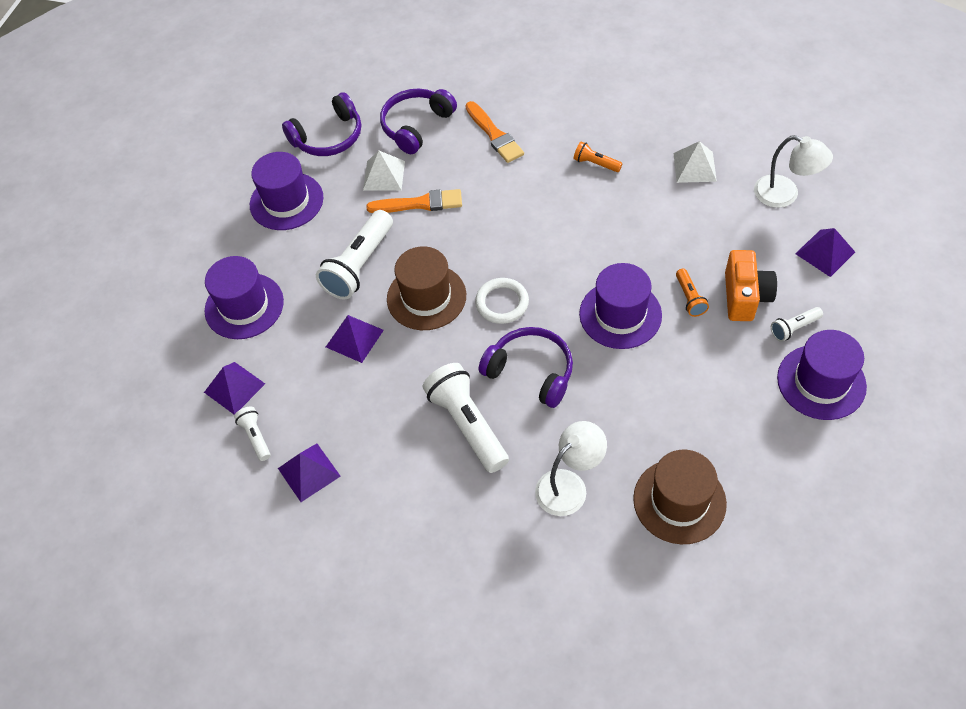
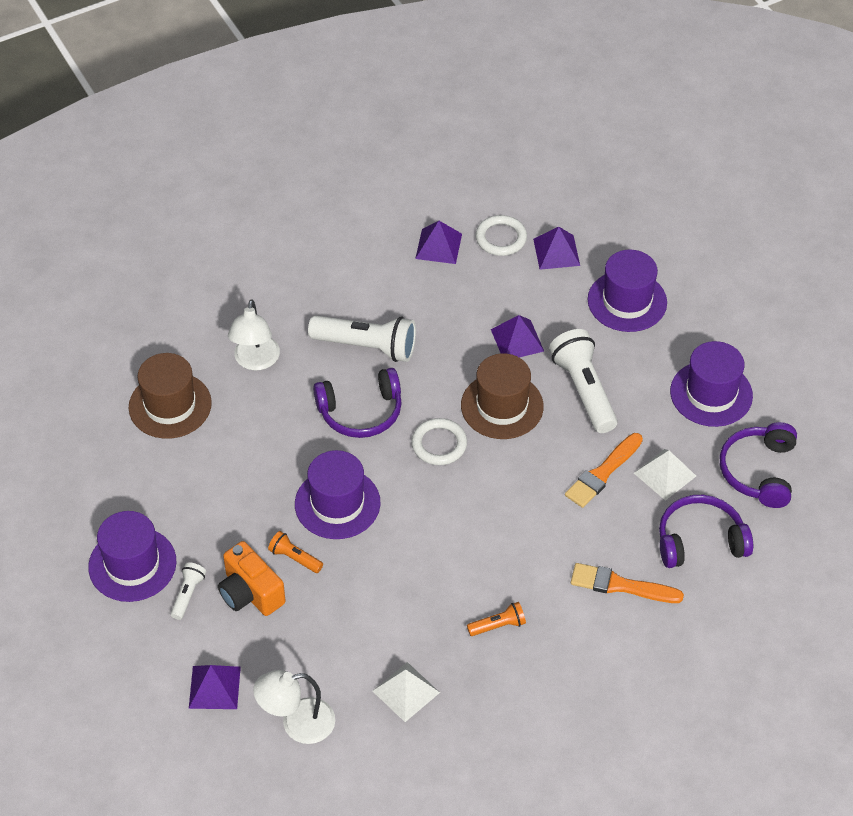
camera: 130 degrees right, 5 degrees down
white flashlight [234,407,271,461] -> white ring [476,215,527,256]
purple headphones [380,89,457,154] -> purple headphones turned 90 degrees counterclockwise [659,495,753,568]

